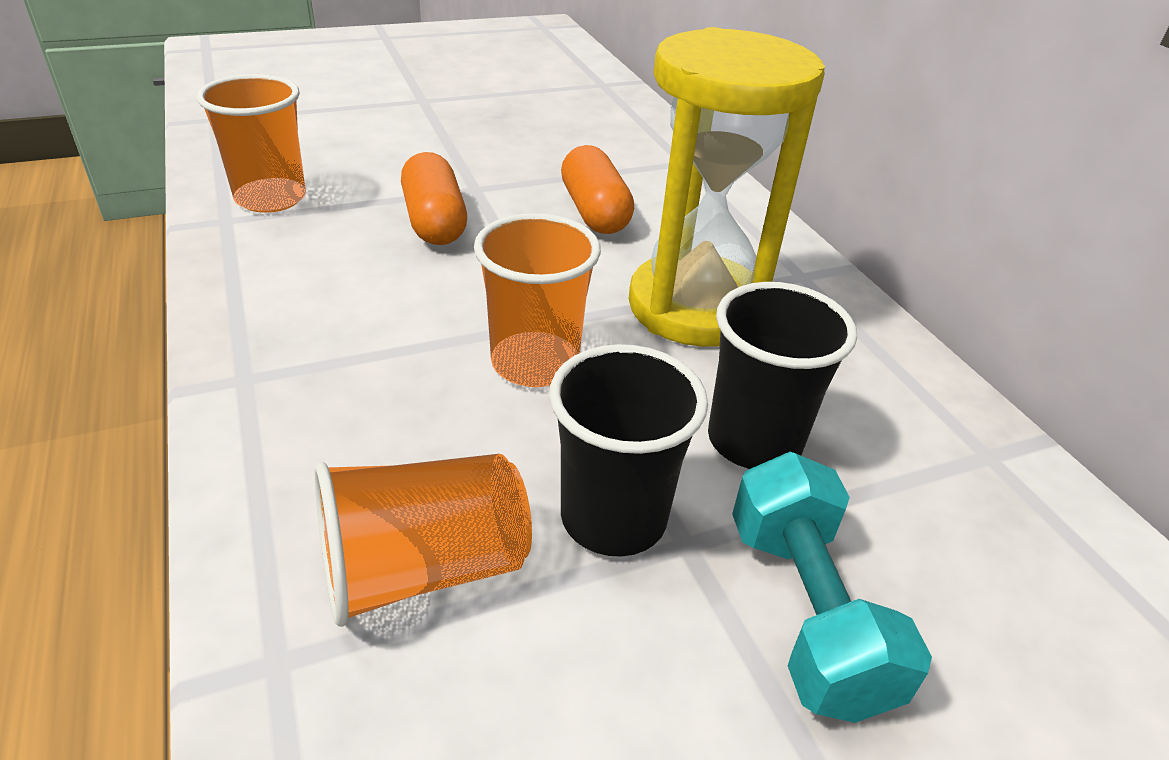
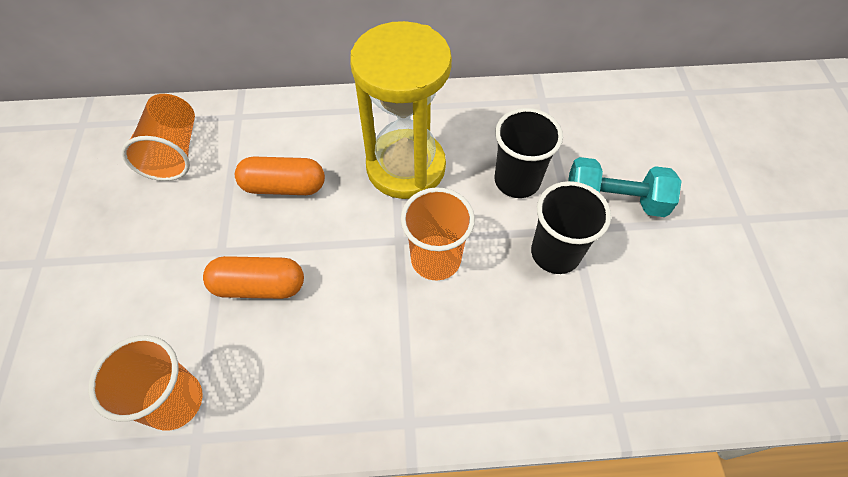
camera: 70 degrees left, 20 degrees up
orange cup [314,454,532,627] -> orange cup moved to [122,94,195,181]

